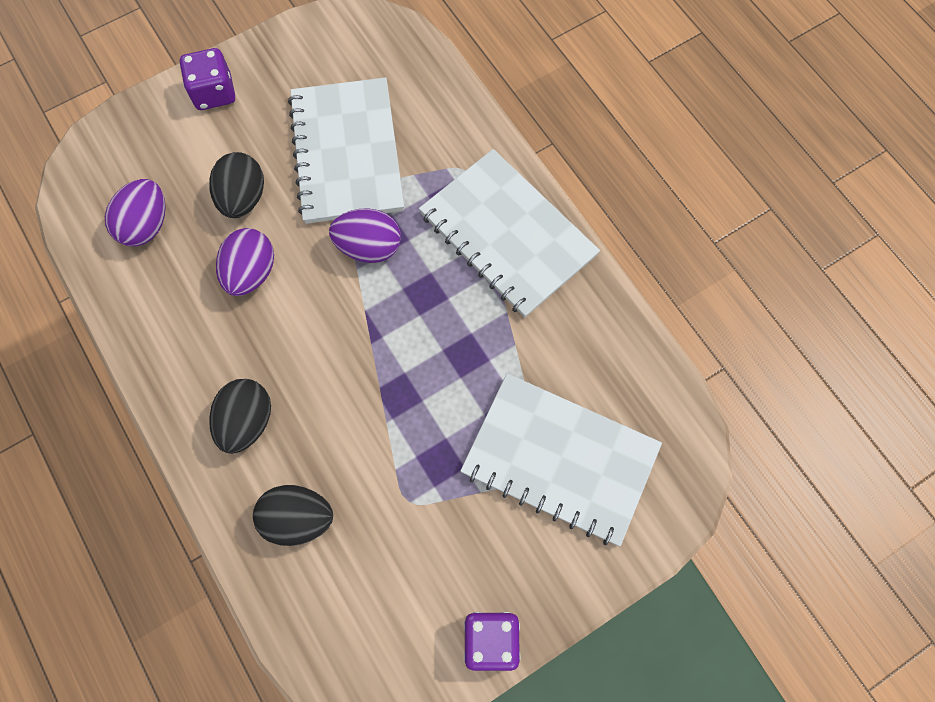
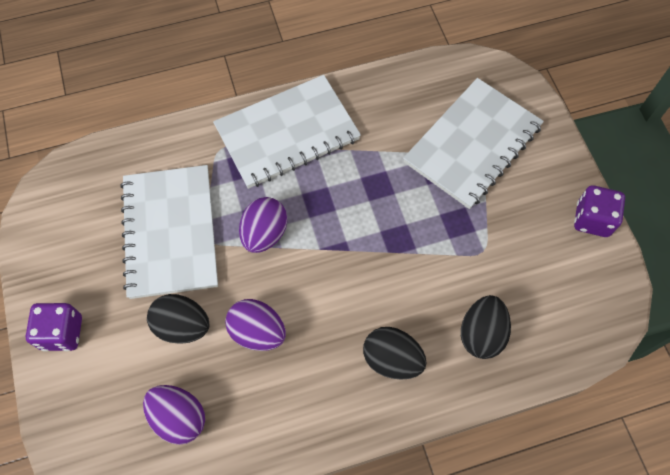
camera: 75 degrees left, 5 degrees down
white notebook [288,77,404,224] -> white notebook turned 75 degrees clockwise [120,165,218,299]

